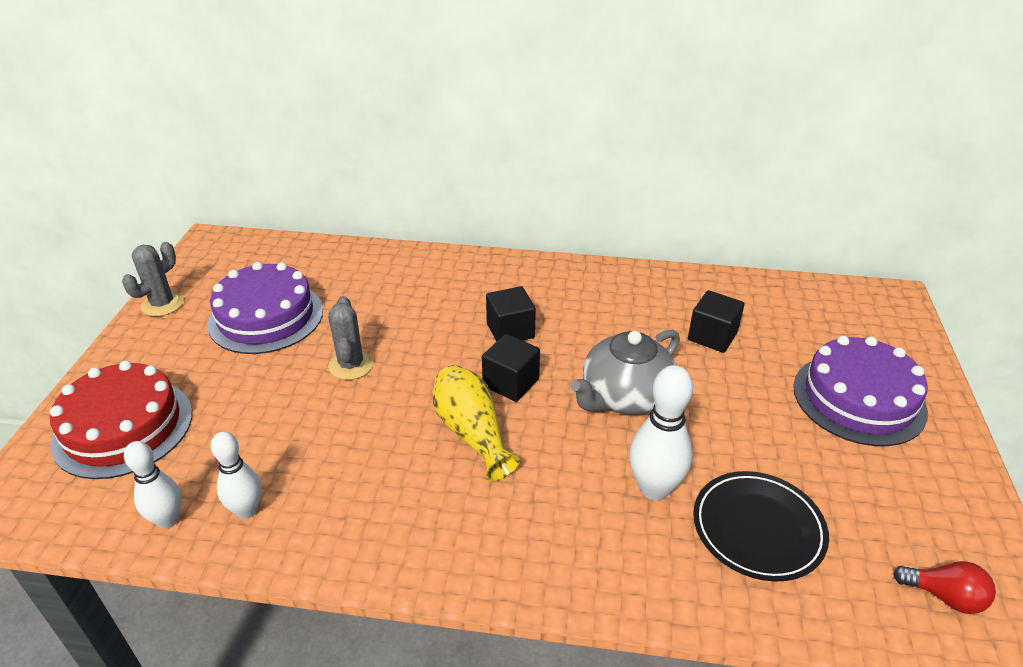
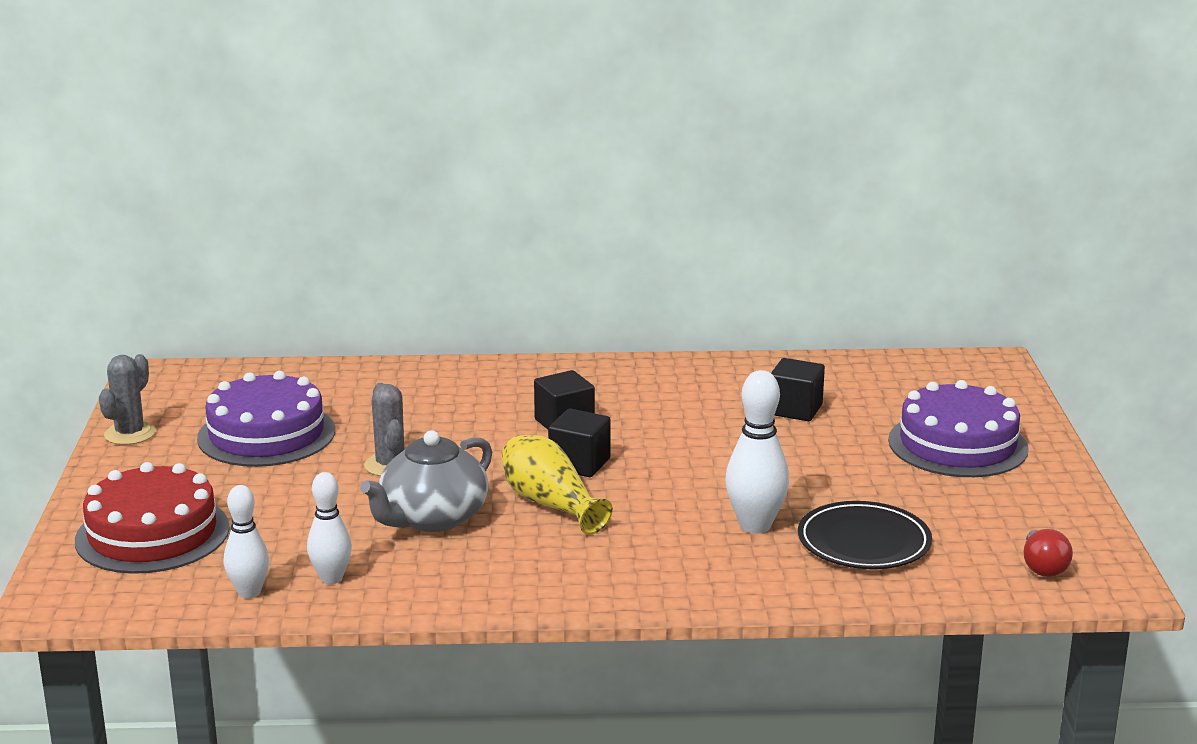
camera: 10 degrees left, 15 degrees down
grey teapot [570,330,680,414] -> grey teapot moved to [360,430,492,532]
red light bulb [893,561,996,614] -> red light bulb turned 75 degrees clockwise [1024,529,1073,577]

